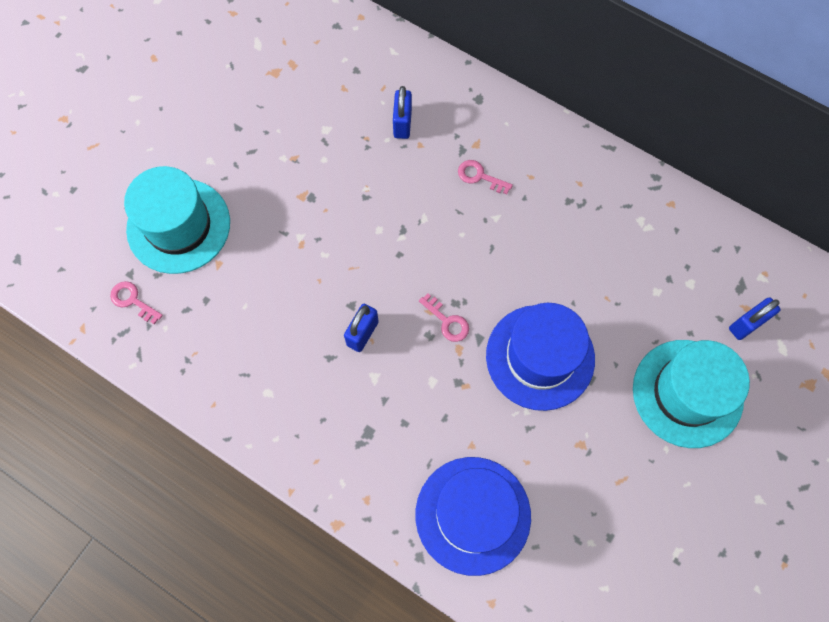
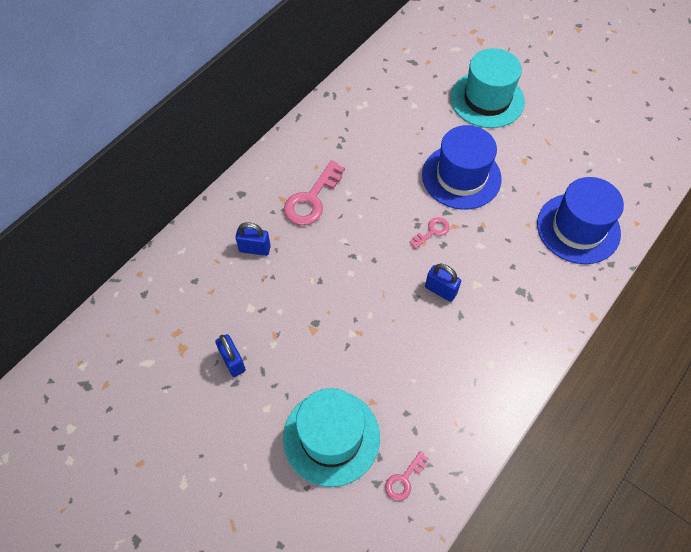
camera: 85 degrees left, 10 degrees down
pink key [458,160,513,194] -> pink key [284,160,345,225], size x1.85
blue padlock [729,297,781,340] -> blue padlock moved to [215,334,246,377]

